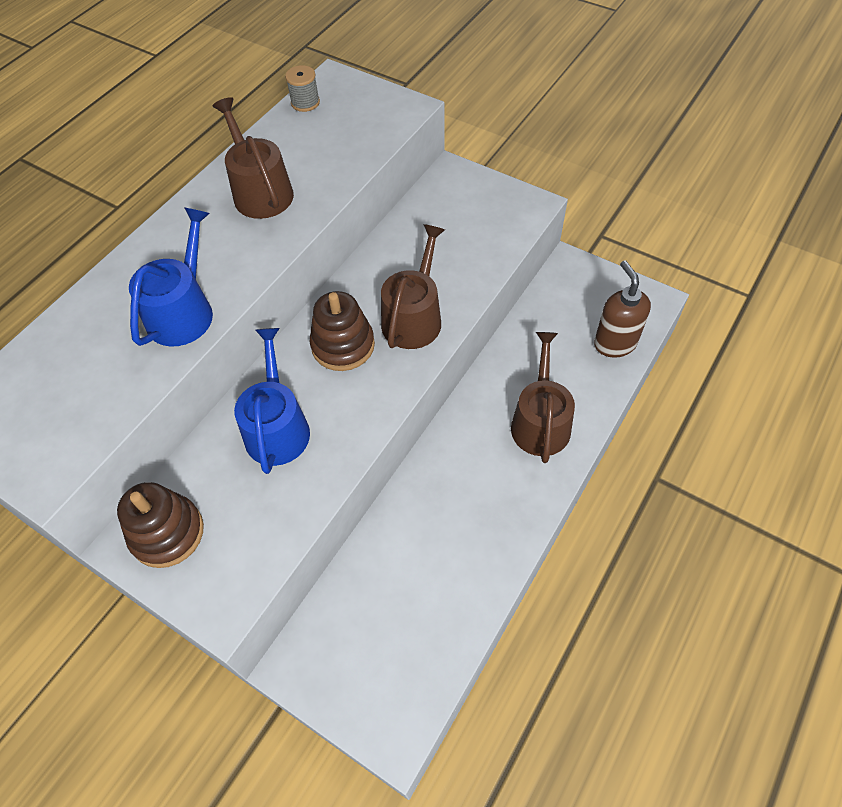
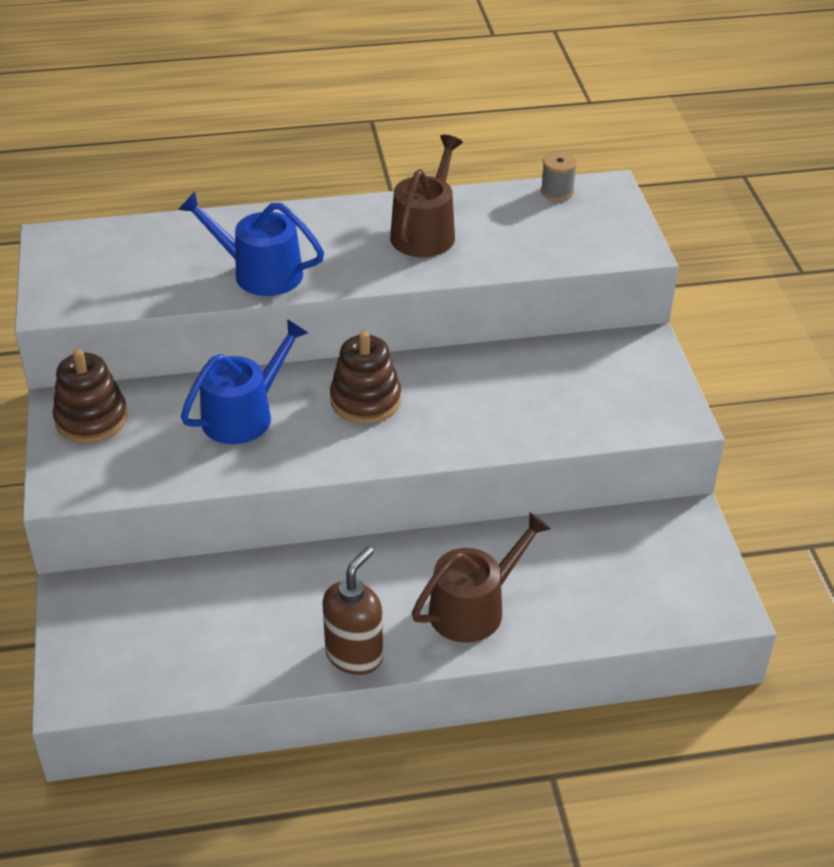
camera: 45 degrees right, 15 degrees down
blue watering can [129,207,213,347] -> blue watering can turned 135 degrees counterclockwise [178,192,324,296]
brown watering can [381,224,445,349] -> none
brown soap dispenser [594,260,651,358] -> brown soap dispenser moved to [322,547,383,675]

